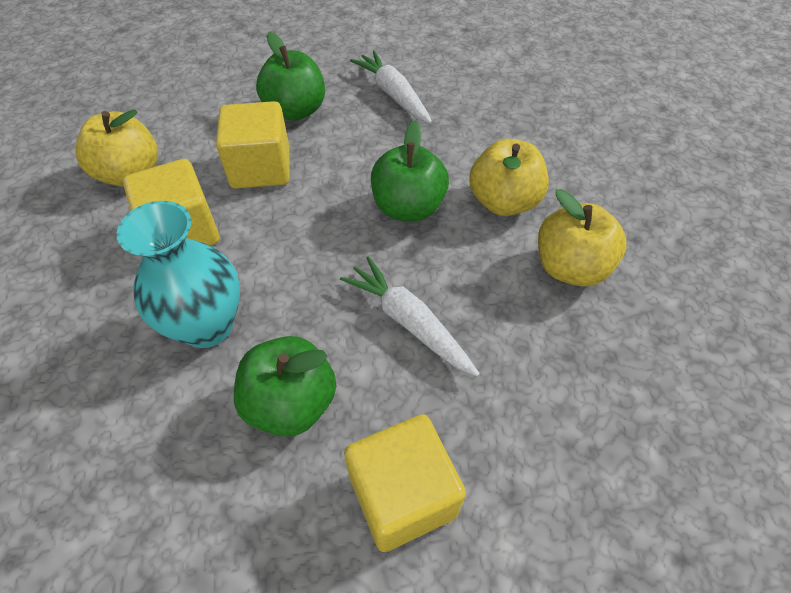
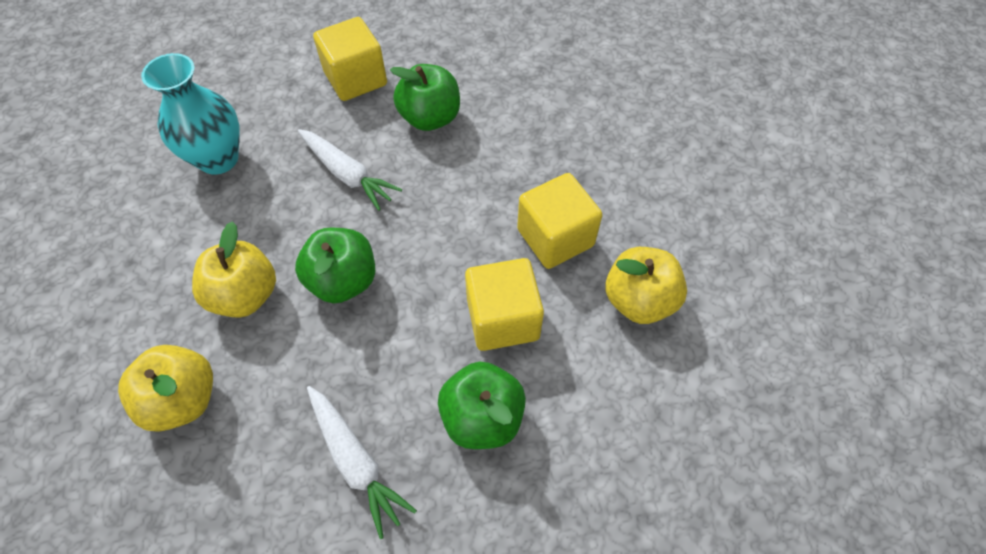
camera: 175 degrees right, 5 degrees up
turquoise vase [117,201,240,348] -> turquoise vase moved to [141,53,240,175]
yellow apple [538,189,626,287] -> yellow apple moved to [118,345,213,432]

